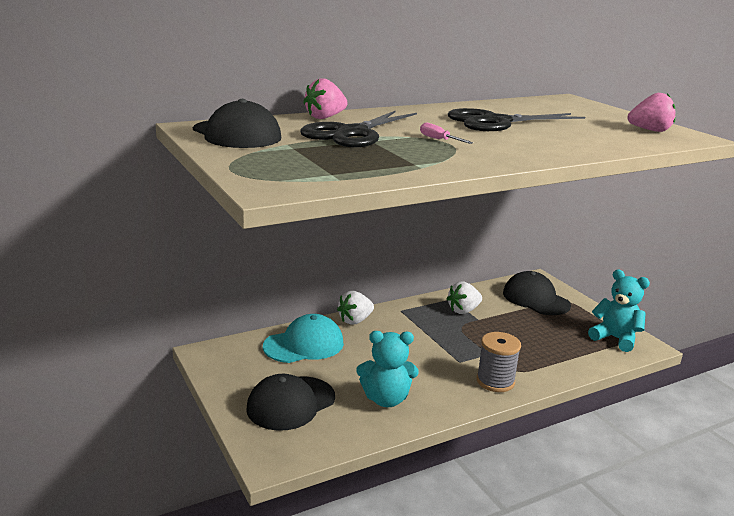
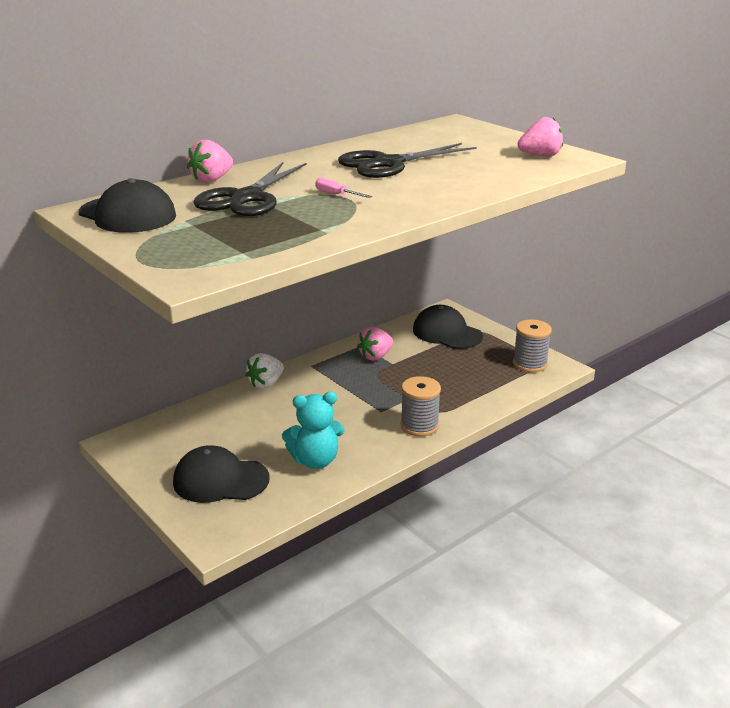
camera: 10 degrees left, 5 degrees up
black cap [246,374,335,431] -> black cap turned 60 degrees clockwise [173,445,270,503]
turquoise cap [263,314,344,363] -> none
white strawberry [447,282,482,314] -> pink strawberry [357,327,393,361]
turquoise teddy bear [588,269,650,352] -> grey spool [513,319,552,372]

